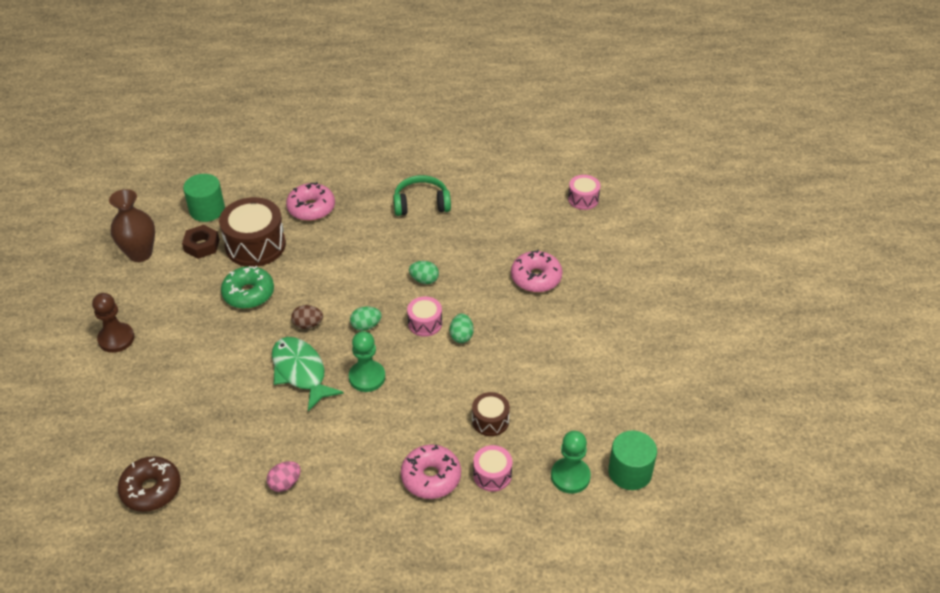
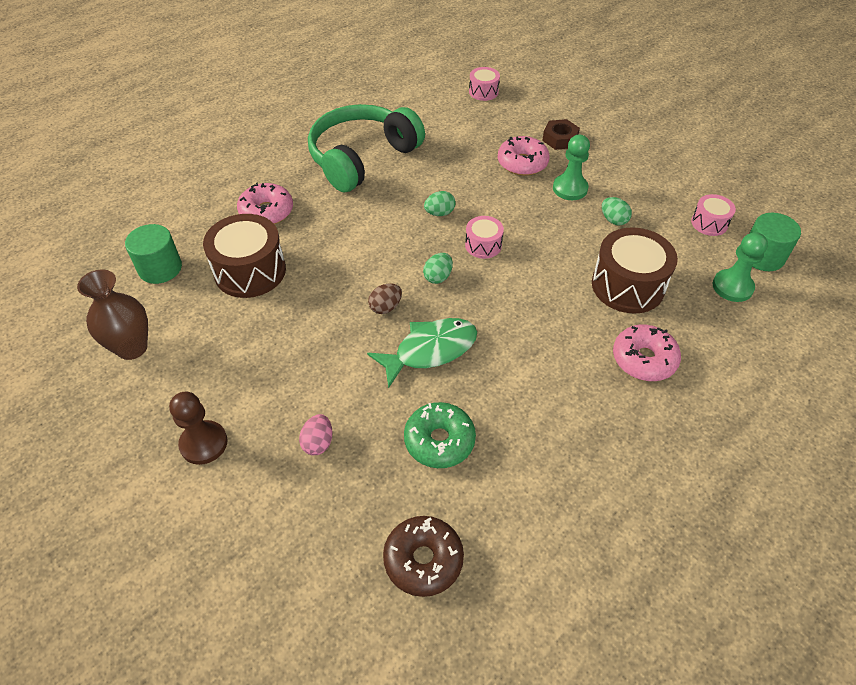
camera: 40 degrees left, 5 degrees up
brown nut [182,225,220,259] -> brown nut moved to [542,119,580,150]
green donut [221,266,274,309] -> green donut moved to [404,402,476,468]
pink egg [267,461,301,492] -> pink egg moved to [299,414,333,455]
green fish [272,337,344,411] -> green fish turned 135 degrees clockwise [367,318,477,388]
green pawn [349,331,385,392] -> green pawn moved to [553,135,590,200]
green headphones [393,175,451,216] -> green headphones [308,104,425,192], size x1.78
green egg [450,314,473,343] -> green egg moved to [602,197,632,226]
brown drum [472,392,510,436] -> brown drum [592,228,678,314], size x1.87
pink drum [473,445,512,492] -> pink drum moved to [691,194,736,236]

